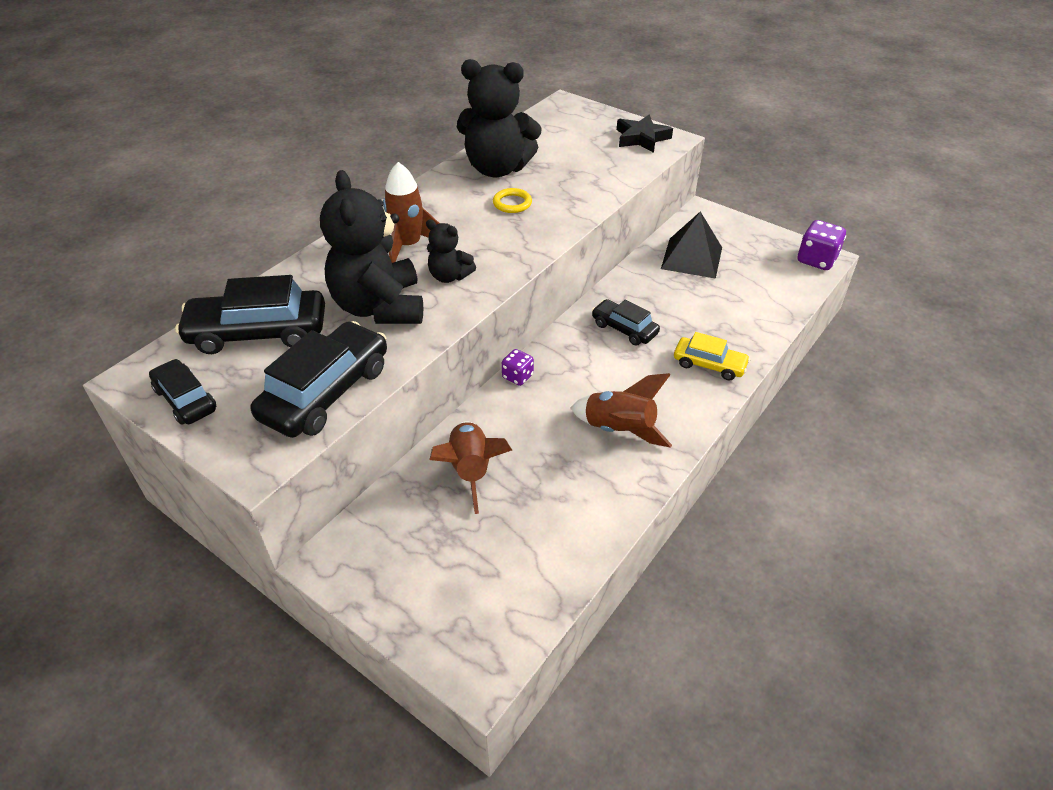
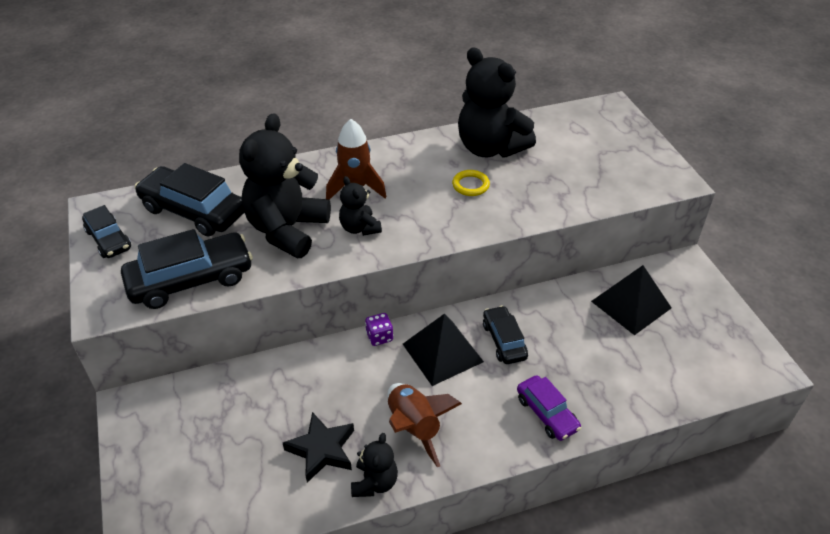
camera: 35 degrees right, 0 degrees up
black car [149,359,216,425] -> black car turned 150 degrees clockwise [82,205,131,258]
brown rocket [429,421,512,514] -> none
black star [617,114,673,153] -> black star moved to [283,412,354,483]
yellow car [674,332,750,380] -> purple car [517,375,581,441]
purple dice [798,220,846,270] -> none
none -> black teddy bear [351,433,398,497]
none -> black pyramid [403,314,484,386]

